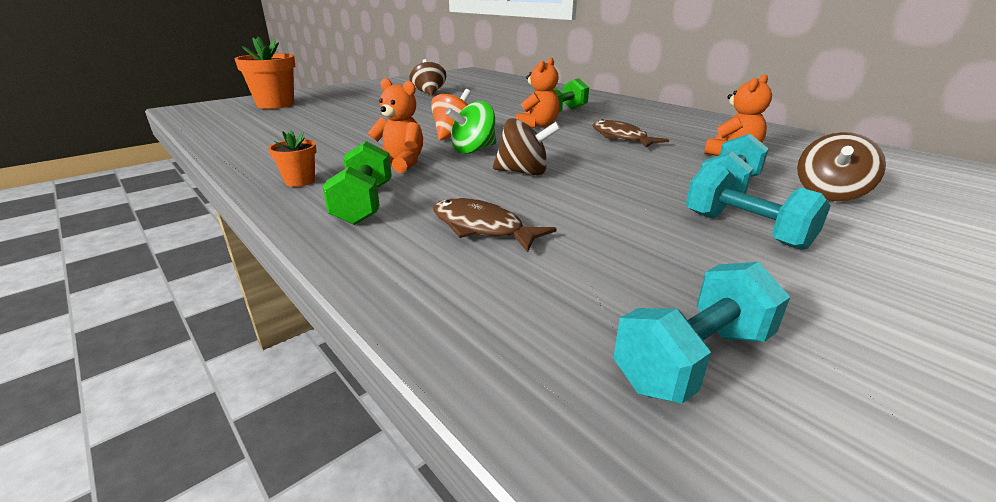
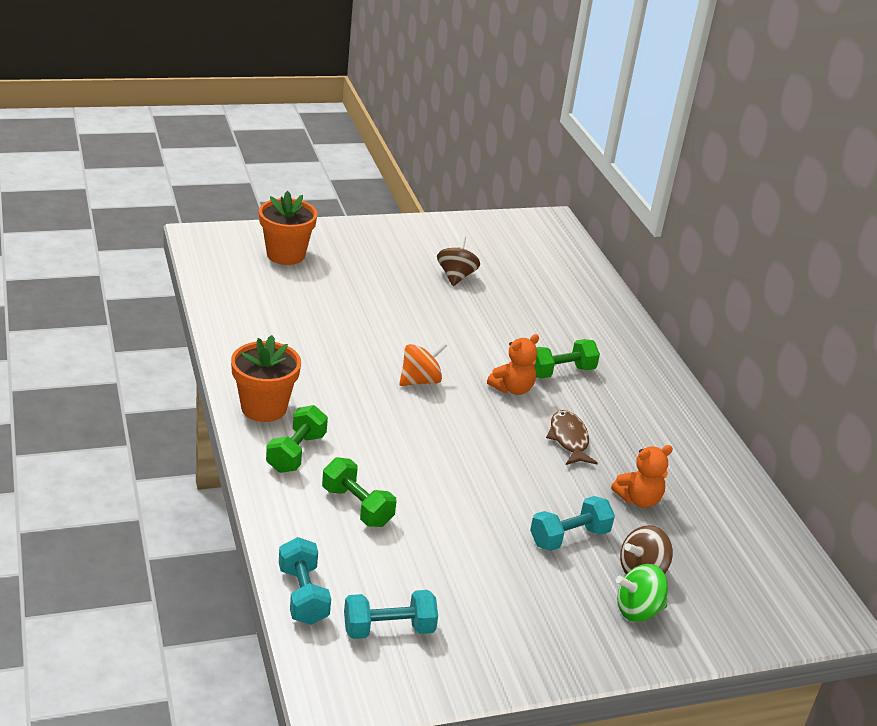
camera: 20 degrees right, 5 degrees up
orange flower pot [268,131,317,187] -> orange flower pot [231,335,301,422], size x2.00
orange teddy bear [367,78,423,173] -> none
brown fish [434,198,557,252] -> green dumbbell [322,457,396,527]
green spinning top [445,101,496,154] -> green spinning top moved to [616,564,668,622]
brown spinning top [493,118,560,176] -> none
turquoise dumbbell [686,163,831,250] -> turquoise dumbbell moved to [279,537,331,625]

